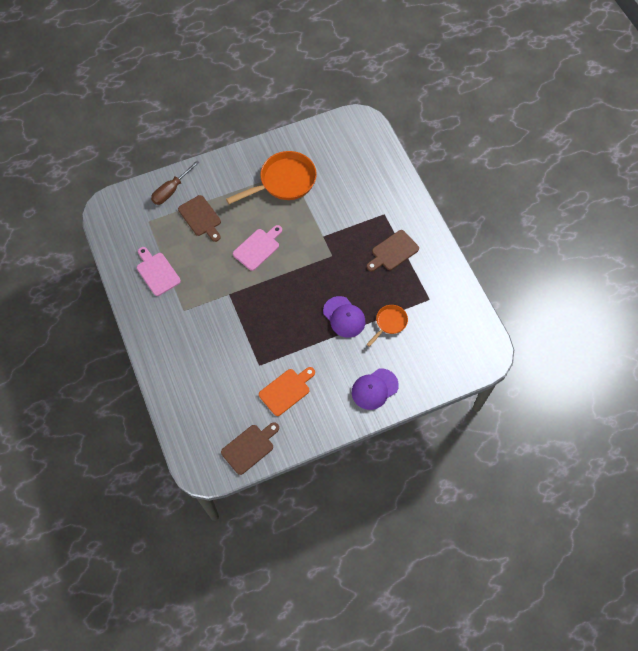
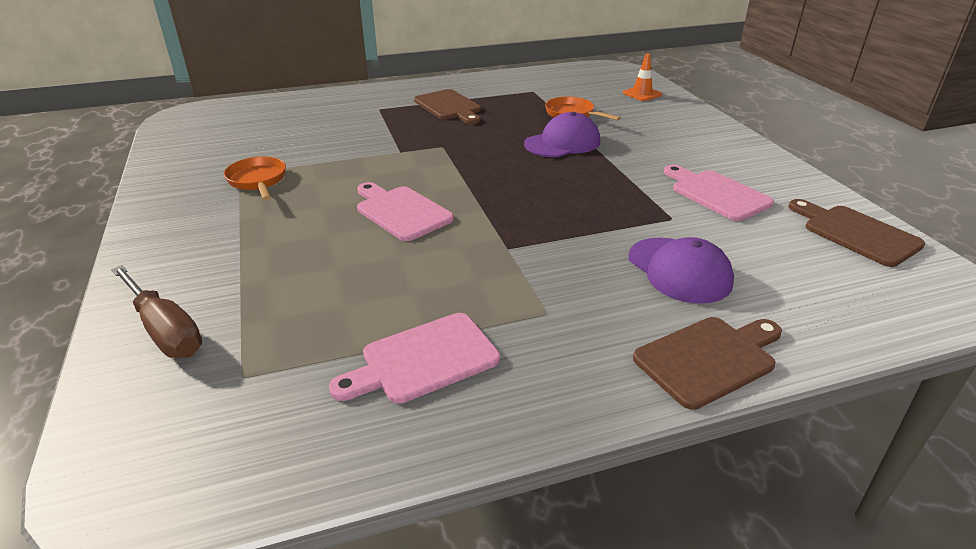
camera: 85 degrees left, 30 degrees down
brown cutting board [178,195,221,242] -> brown cutting board moved to [633,317,782,410]
orange pan [226,151,317,204] -> orange pan [224,157,286,200], size x0.52
orange cutting board [259,367,315,416] -> pink cutting board [664,165,774,221]
purple cap [352,368,399,410] -> purple cap moved to [628,237,734,304]
none -> orange traffic cone [623,53,662,101]

